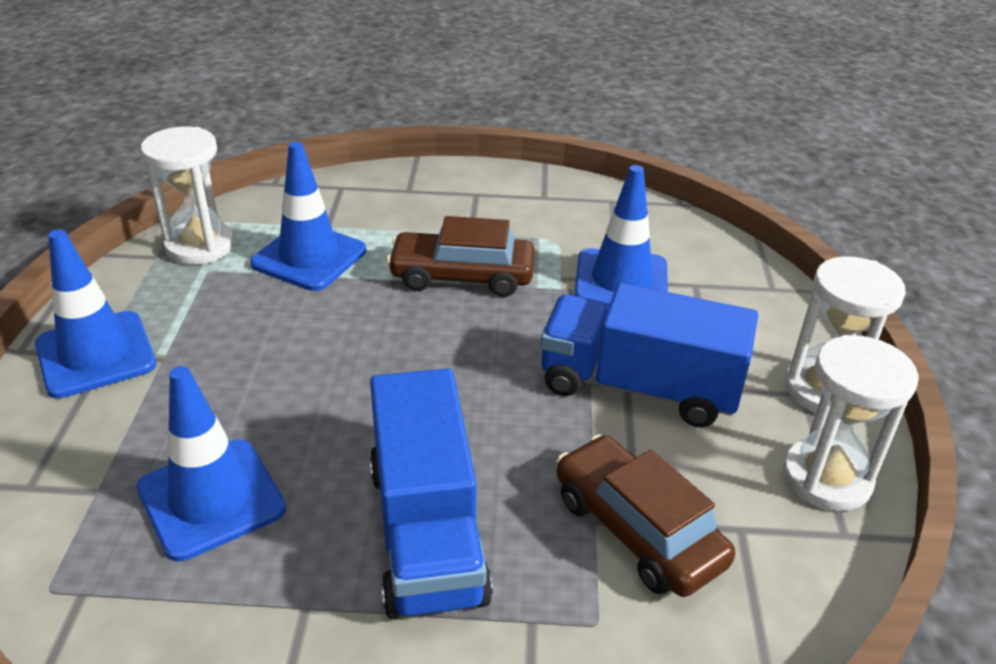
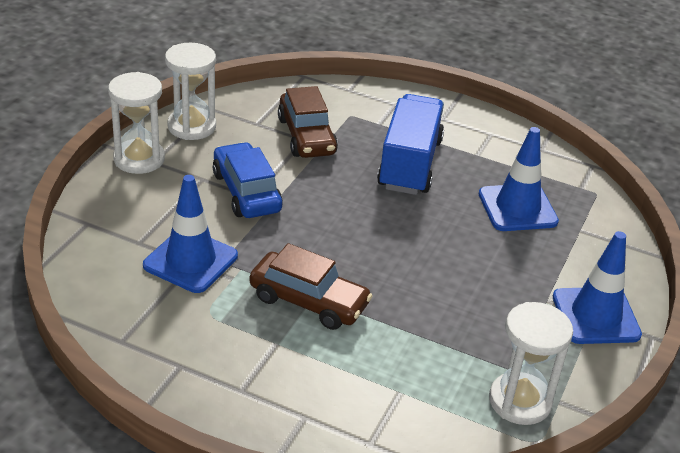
camera: 160 degrees left, 0 degrees up
blue traffic cone [250,141,366,291] -> none
blue truck [540,283,758,427] -> blue car [213,142,283,218]

